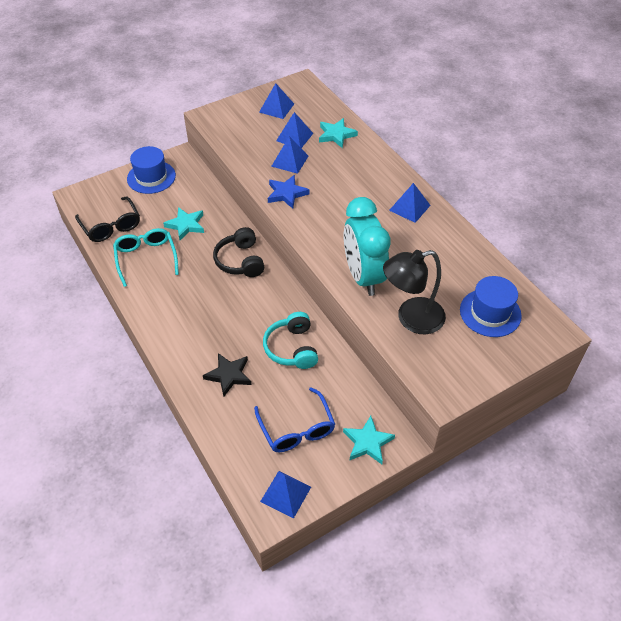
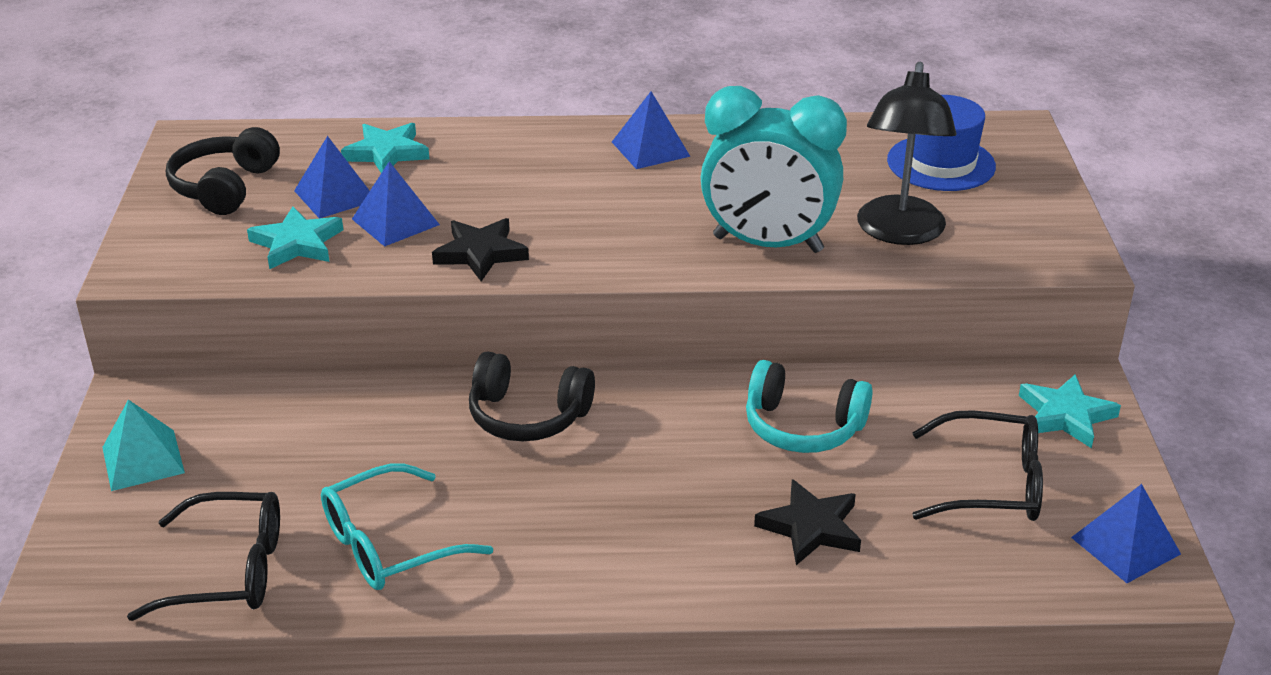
camera: 60 degrees left, 15 degrees down
turquoise glasses [113,228,179,287] -> turquoise glasses turned 45 degrees counterclockwise [321,463,493,590]
blue hat [127,146,176,194] -> turquoise pyramid [102,400,185,491]
turquoise star [163,207,204,240] -> turquoise star moved to [247,206,343,269]
blue glasses [254,387,335,452] -> black glasses [912,410,1043,521]
blue pyramid [259,83,294,119] -> black headphones [166,127,280,215]
blue star [268,175,310,209] -> black star [432,218,529,281]

